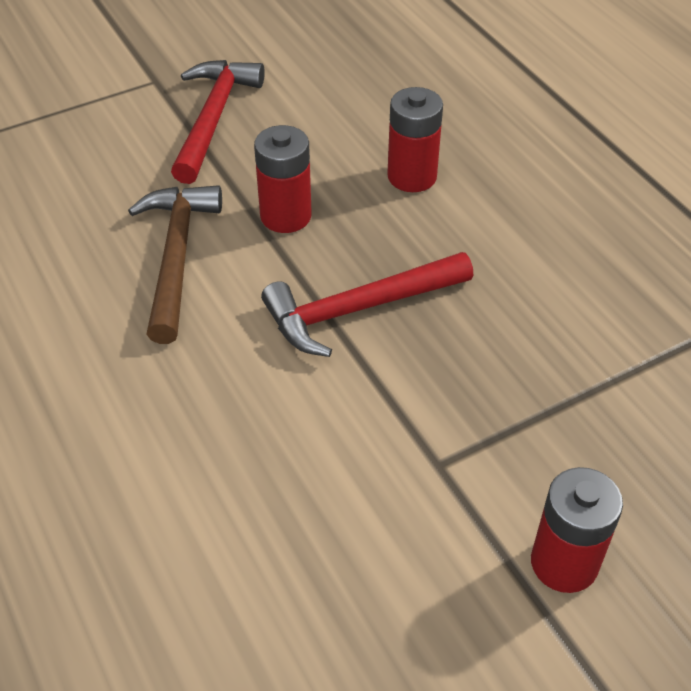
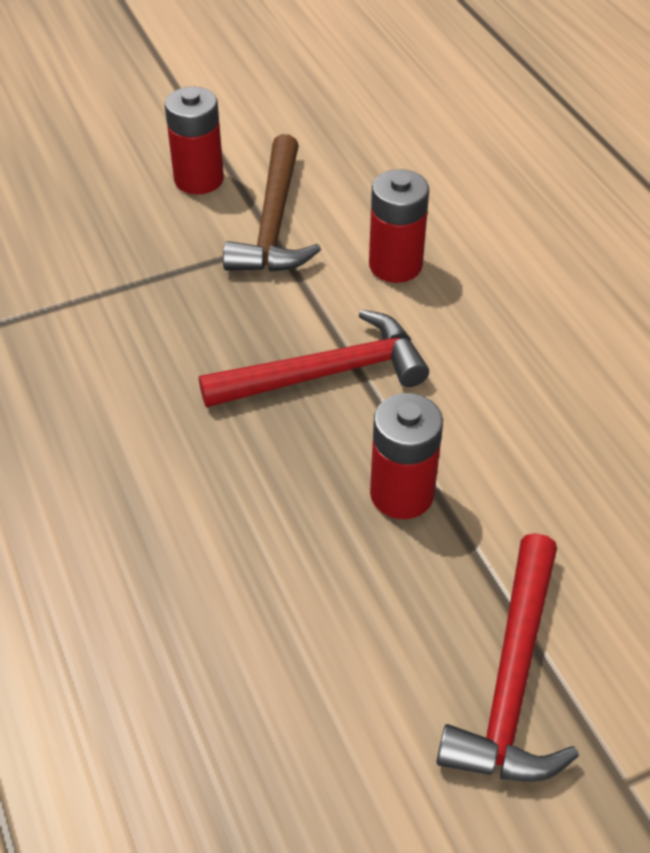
camera: 175 degrees left, 0 degrees up
brown hammer [128,185,222,344] -> brown hammer moved to [223,134,321,272]
red battery [387,87,443,192] -> red battery moved to [369,169,429,283]

